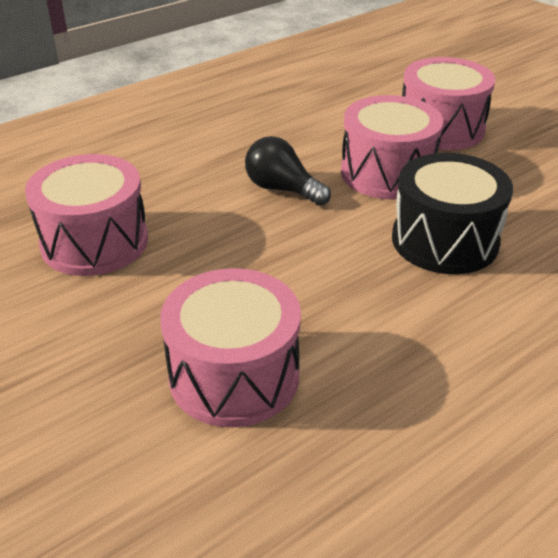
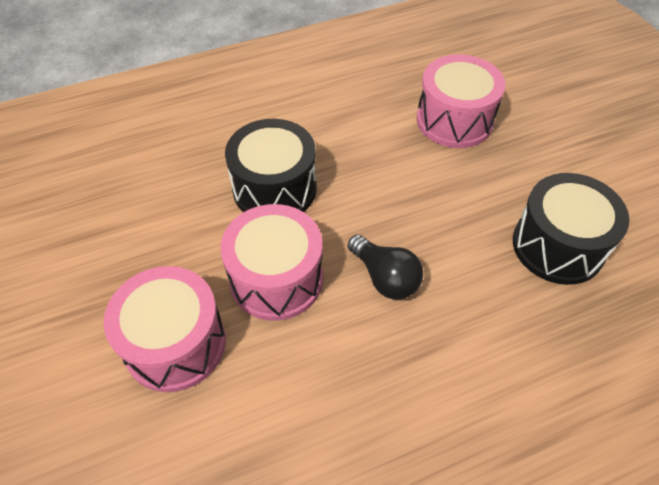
camera: 165 degrees left, 15 degrees up
pink drum [25,154,148,276] -> black drum [513,173,630,285]

